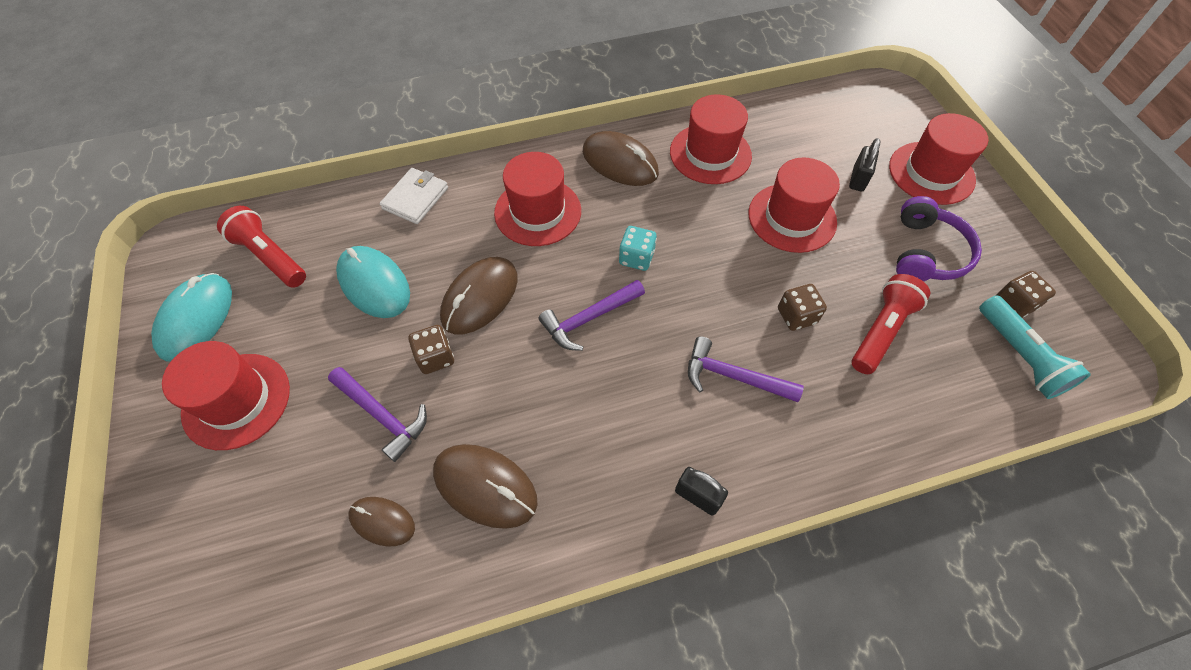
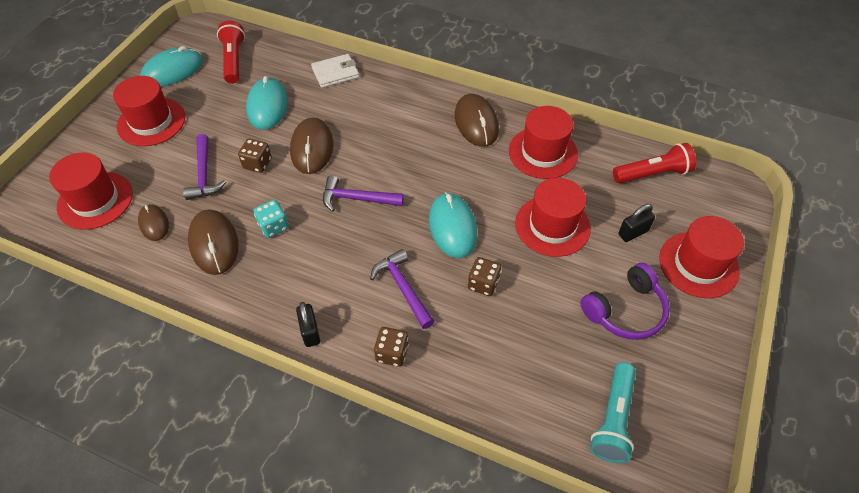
camera: 40 degrees right, 5 degrees down
brown mouse [440,257,518,335] -> brown mouse turned 75 degrees counterclockwise [290,117,333,174]
red hat [494,152,581,246] -> red hat moved to [49,152,133,230]
turquoise dice [619,226,657,271] -> turquoise dice moved to [253,200,289,238]
red flashlight [852,274,930,374] -> red flashlight moved to [613,143,696,183]
brown dice [996,271,1056,318] -> brown dice moved to [374,327,409,367]
none -> turquoise mouse [429,192,477,258]

